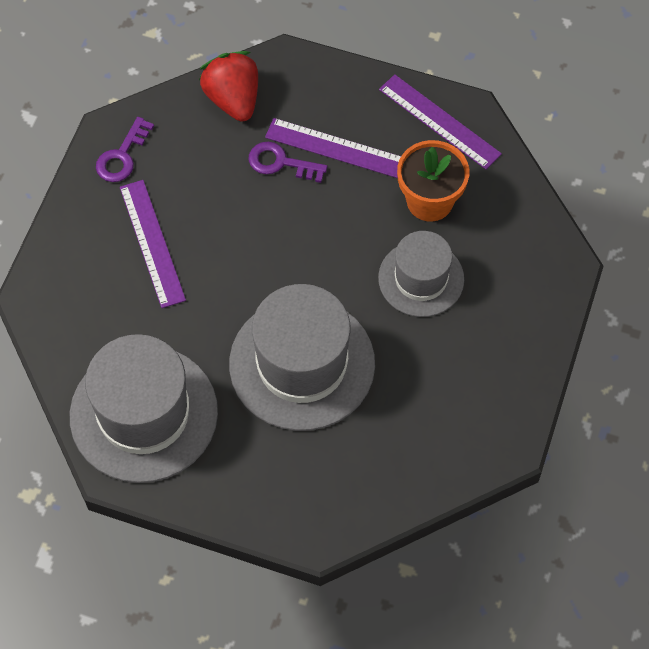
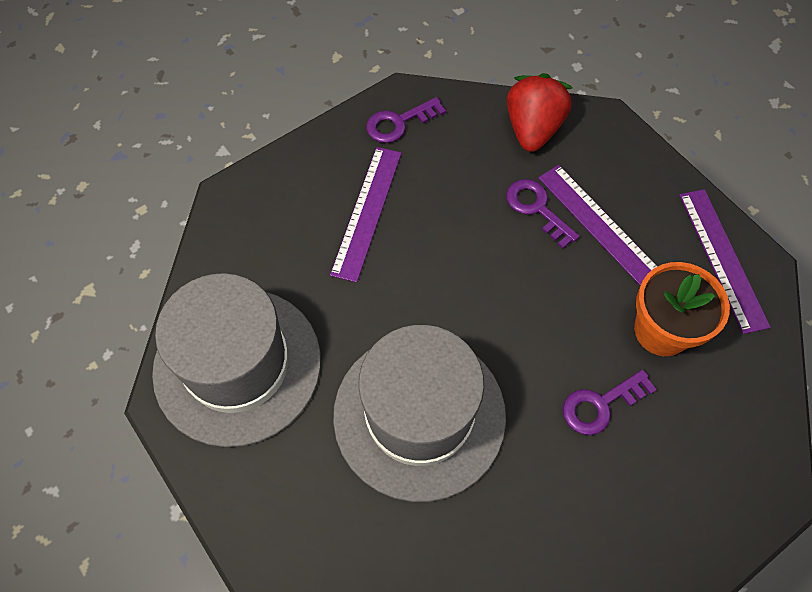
camera: 35 degrees right, 0 degrees up
grey hat [378,231,464,317] -> purple key [563,370,657,435]

